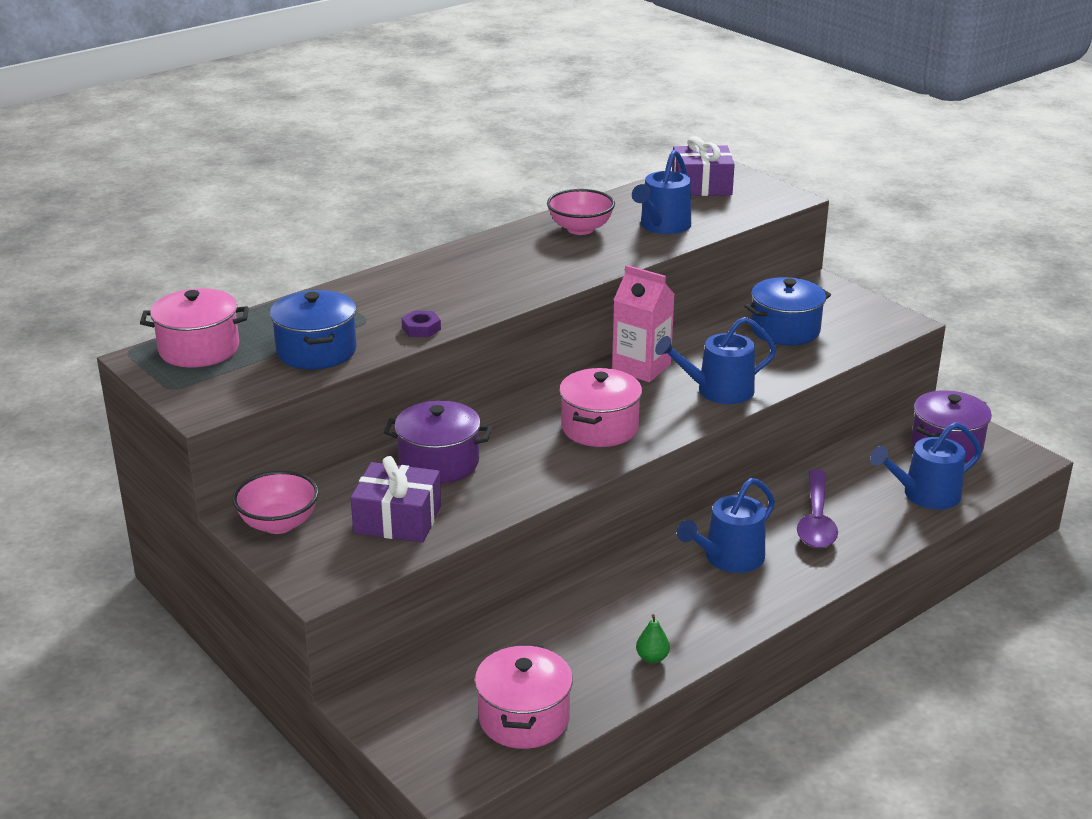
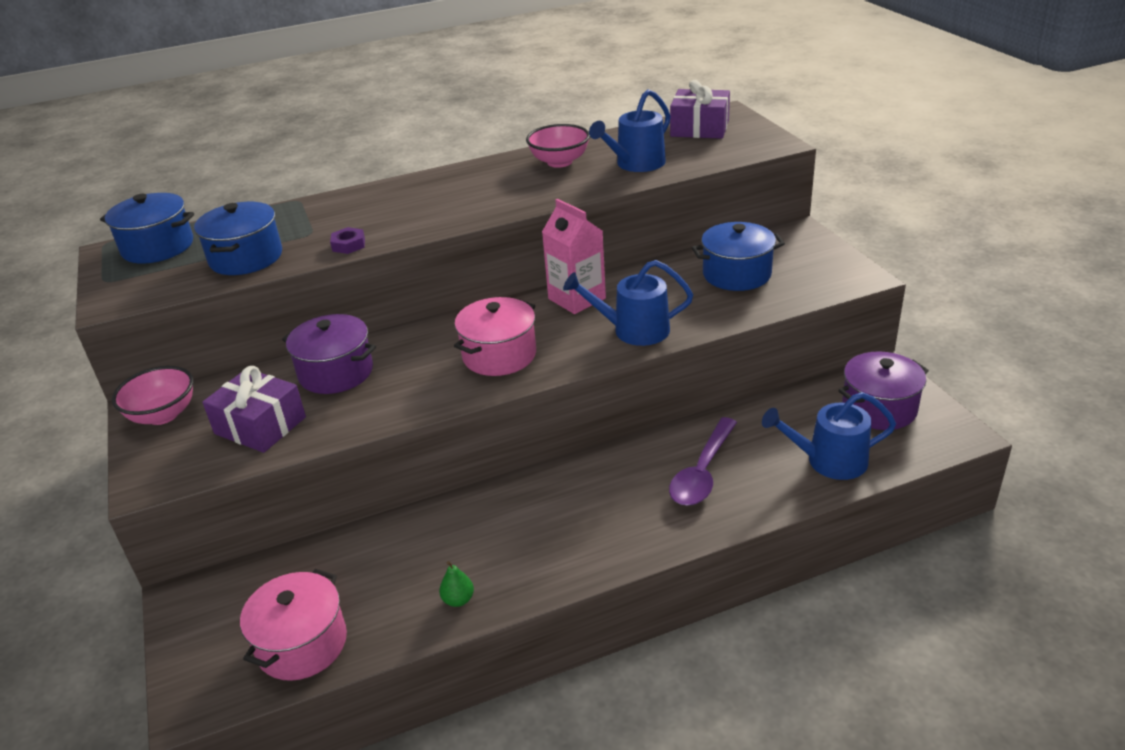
camera: 20 degrees right, 5 degrees up
pink pot [140,288,249,367] -> blue pot [100,193,194,264]
blue watering can [677,478,775,573] -> none

